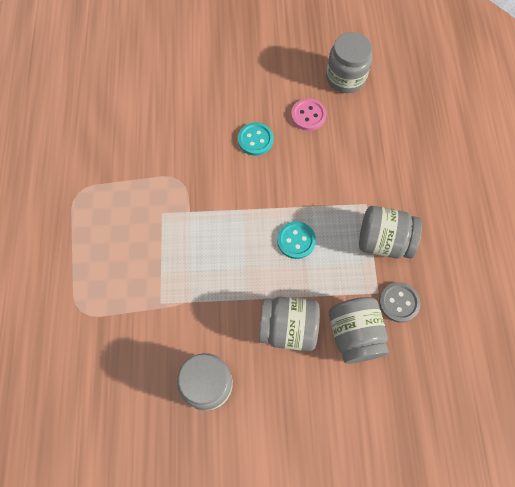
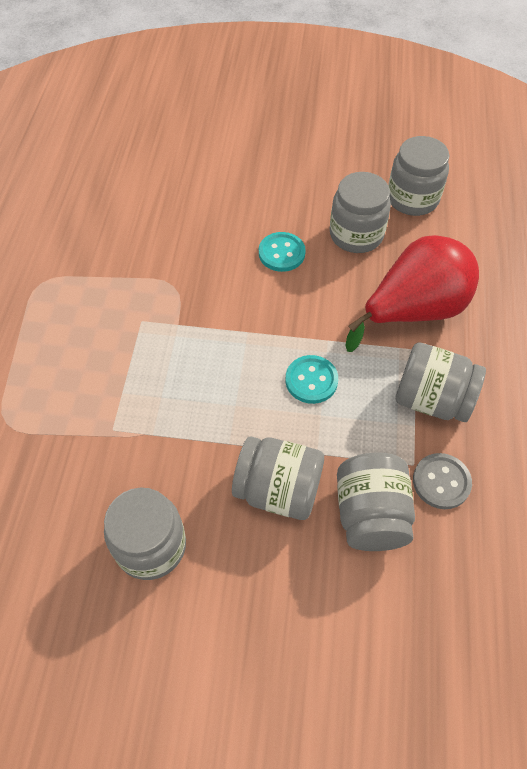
camera: 10 degrees right, 10 degrees down
pink button [291,98,326,131] -> grey jar [330,172,391,253]
none -> red pear [345,235,479,352]

